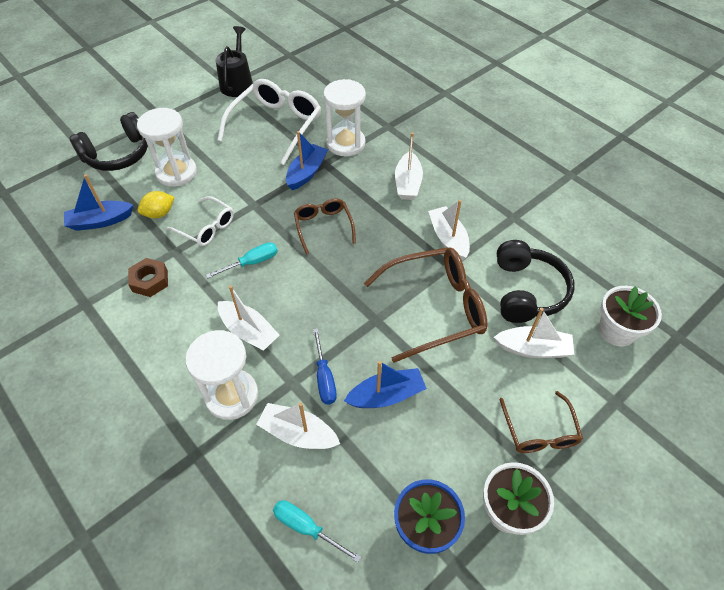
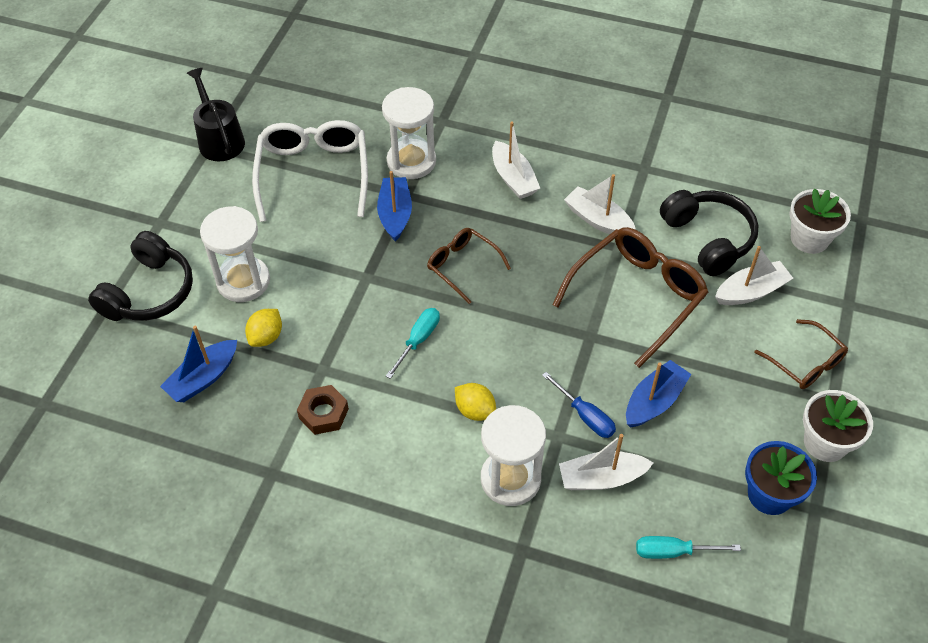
camera: 30 degrees left, 0 degrees up
white glasses [167,196,234,246] -> none
white boat [218,286,280,351] -> yellow lemon [455,383,496,421]

